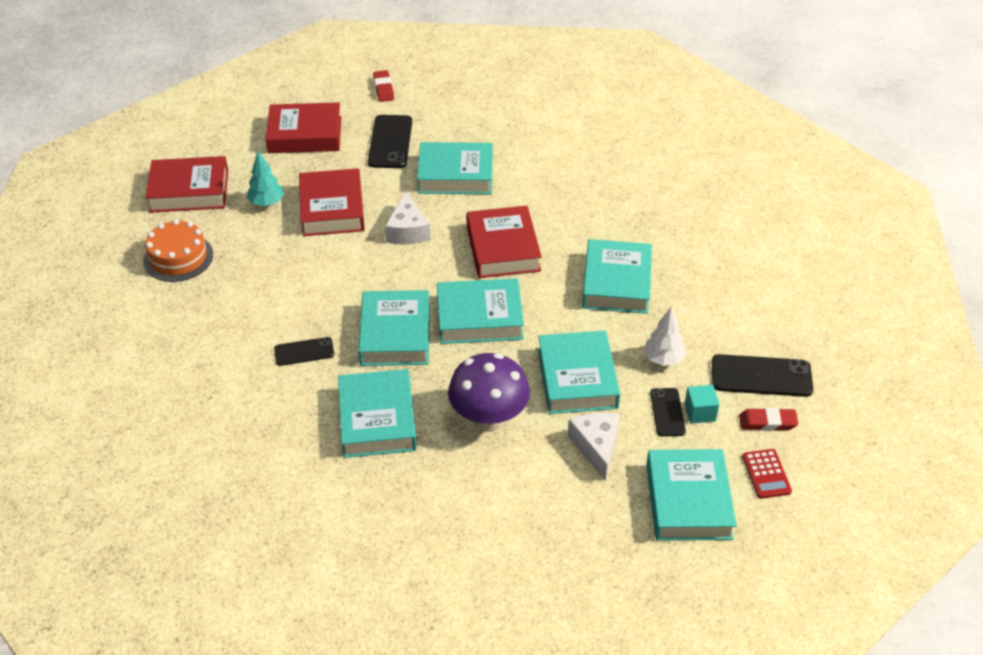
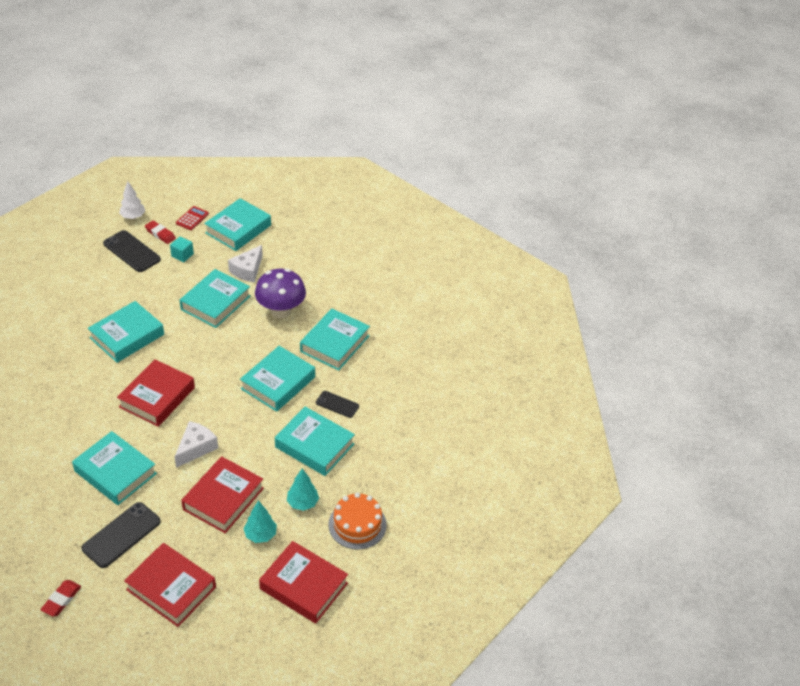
camera: 145 degrees left, 0 degrees up
turquoise book [437,278,524,344] -> turquoise book moved to [275,407,355,476]
white tree [643,307,686,366] -> white tree moved to [119,181,145,219]
black phone [650,388,686,437] -> none
none -> turquoise tree [287,469,319,511]

